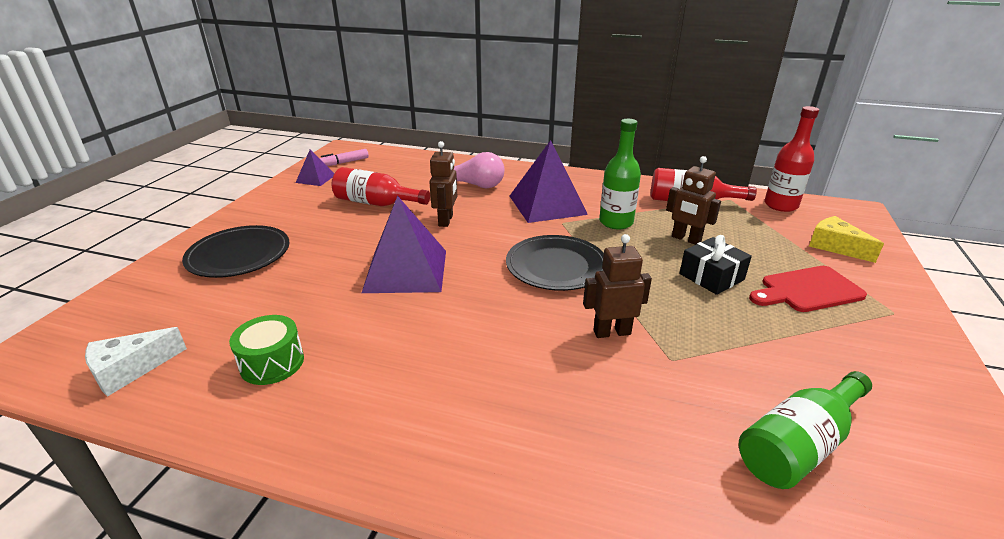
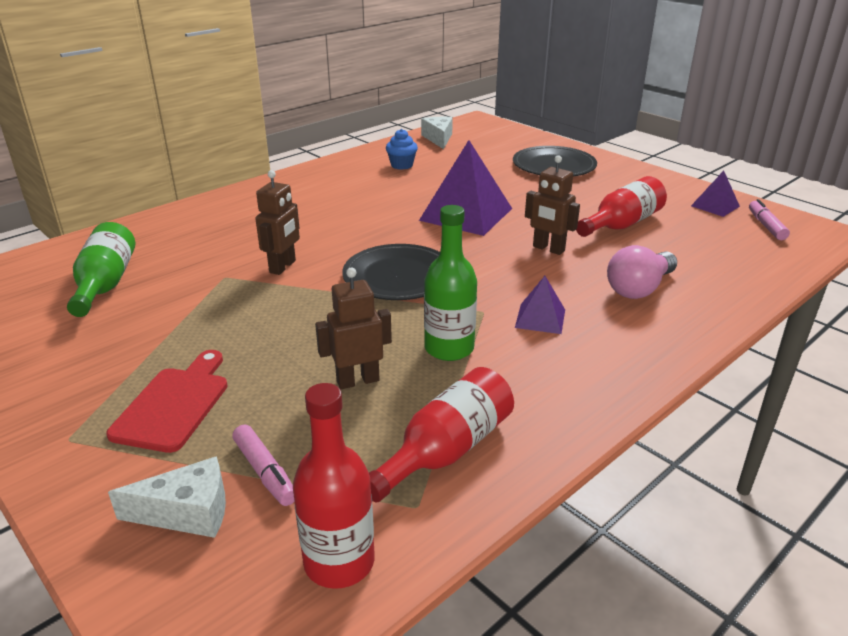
camera: 120 degrees right, 0 degrees up
green drum [229,315,304,385] -> blue cupcake [386,129,418,170]
purple pyramid [510,140,588,223] -> purple pyramid [515,276,565,334], size x0.51
black gift [679,235,752,295] -> none
yellow cheese [809,216,884,263] -> white cheese [108,456,226,538]
none -> pink marker [233,425,295,506]

